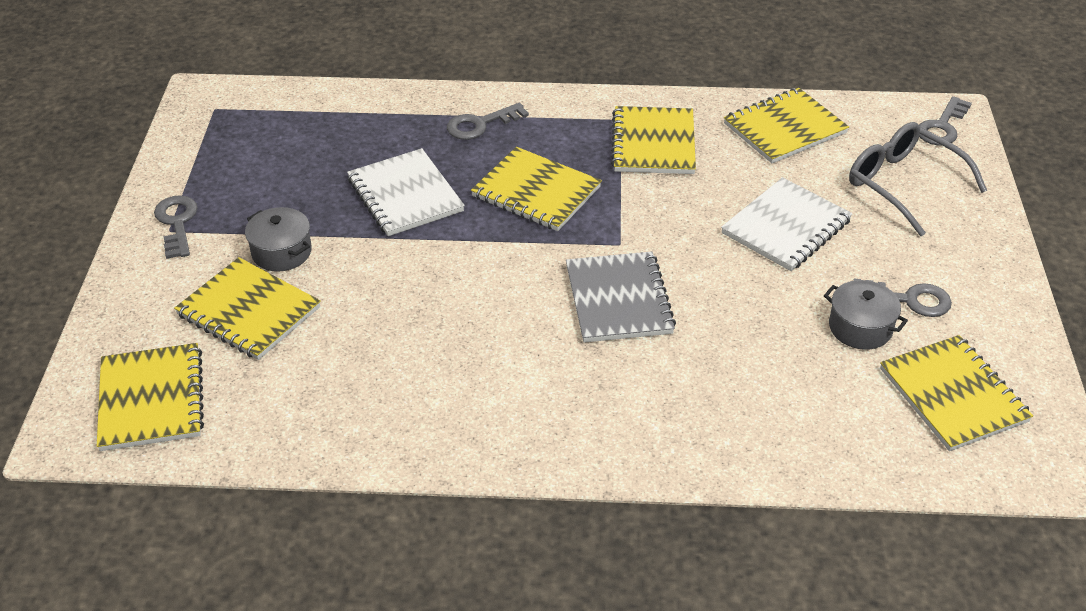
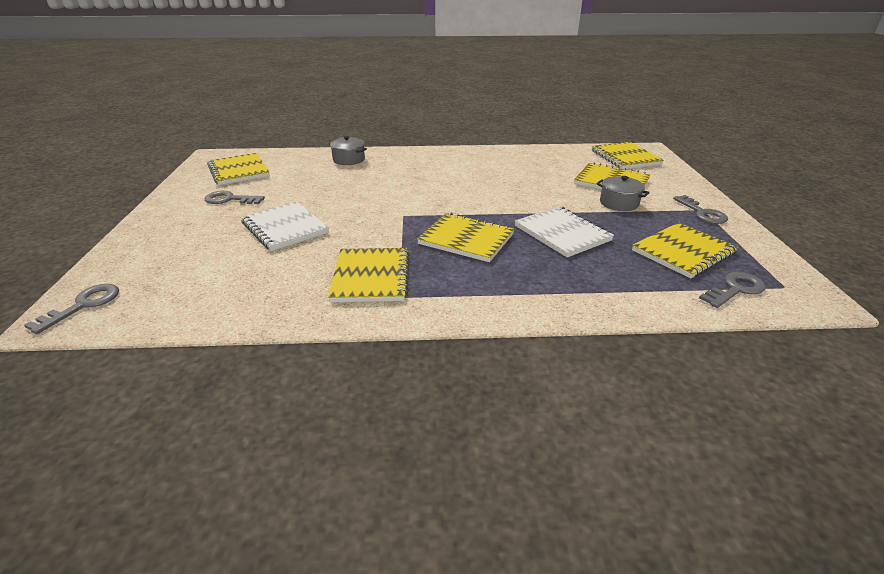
camera: 175 degrees right, 10 degrees down
grey key [447,103,529,140] -> grey key moved to [699,272,766,308]
grey notebook [566,251,676,343] -> none
white notebook [721,177,852,271] -> white notebook turned 75 degrees counterclockwise [241,202,329,251]
yellow notebook [724,88,849,163] -> yellow notebook moved to [632,223,739,278]
grey pot [824,280,908,350] -> grey pot moved to [329,136,367,165]
grey glasses [849,122,987,236] -> none

